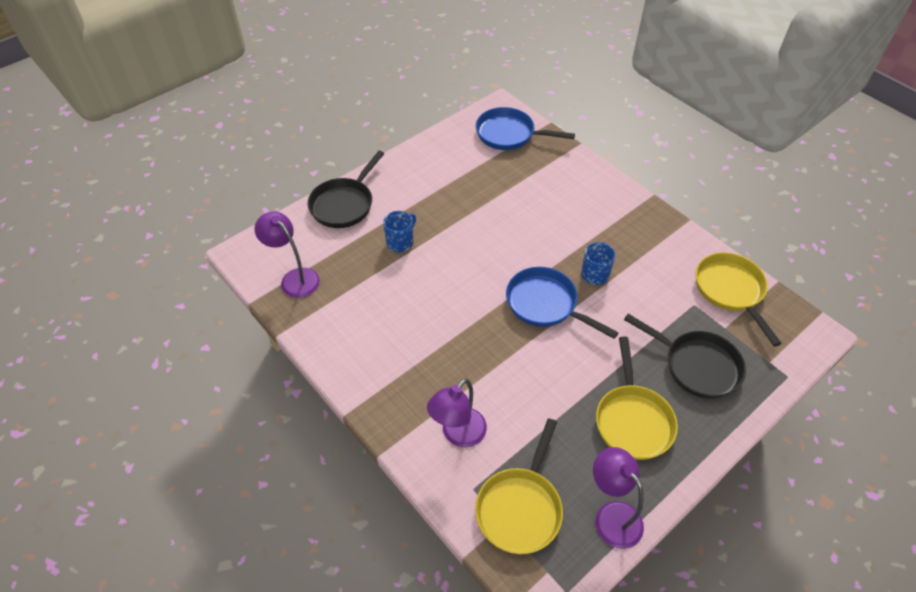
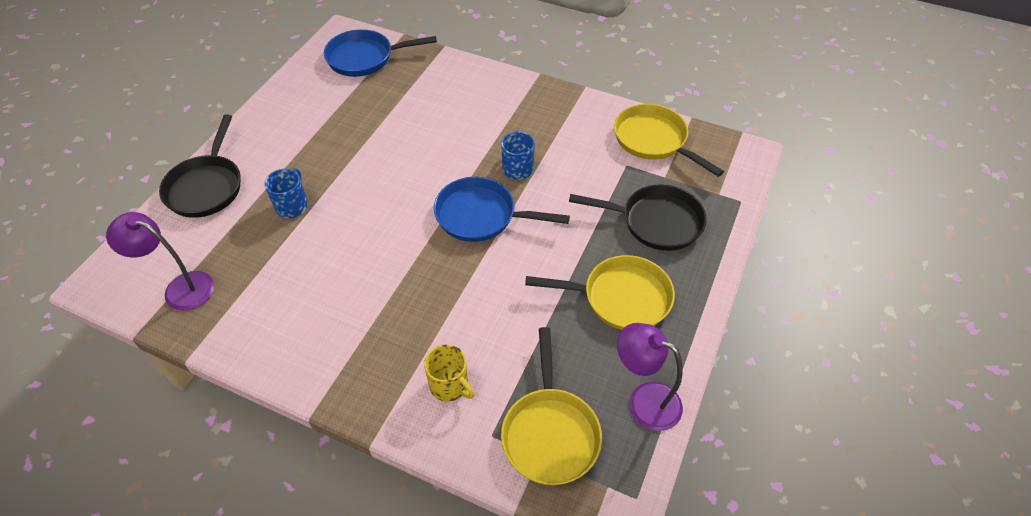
camera: 25 degrees left, 0 degrees up
purple lamp [427,378,487,447] -> yellow mug [424,344,475,401]
yellow pan [596,337,678,460] -> yellow pan turned 60 degrees counterclockwise [525,255,675,330]

